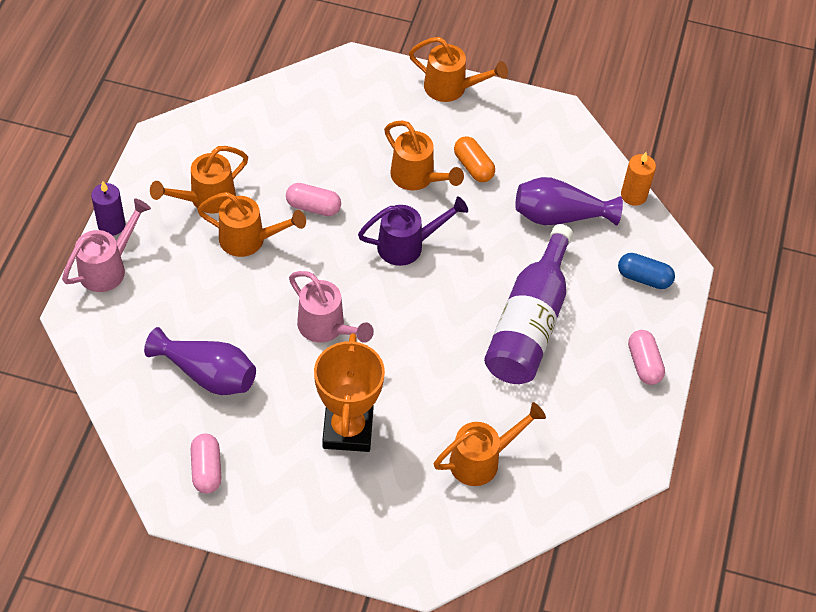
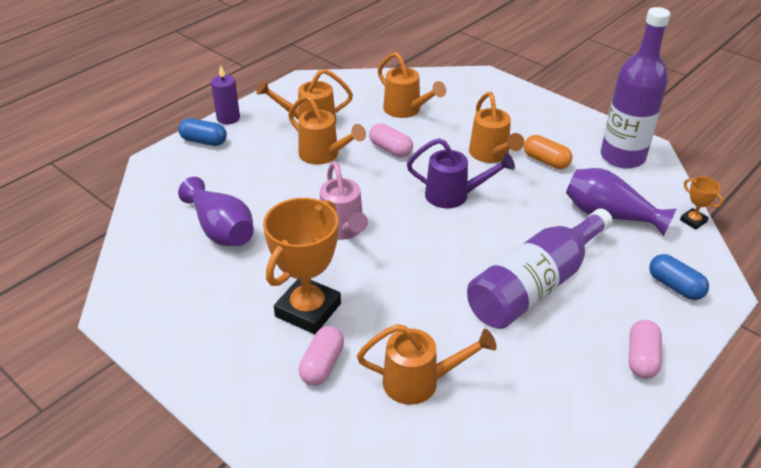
camera: 30 degrees right, 15 degrees down
pink watering can [62,198,151,292] -> blue capsule [178,118,227,146]
pink capsule [191,434,222,494] -> pink capsule moved to [299,326,344,385]
orange watering can [409,37,508,102] -> orange watering can moved to [378,52,446,118]
orange capsule [454,136,495,182] -> orange capsule turned 45 degrees counterclockwise [524,135,572,169]
orange candle [621,152,656,206] -> orange trophy [680,177,723,230]
none -> purple bottle [601,7,670,169]

